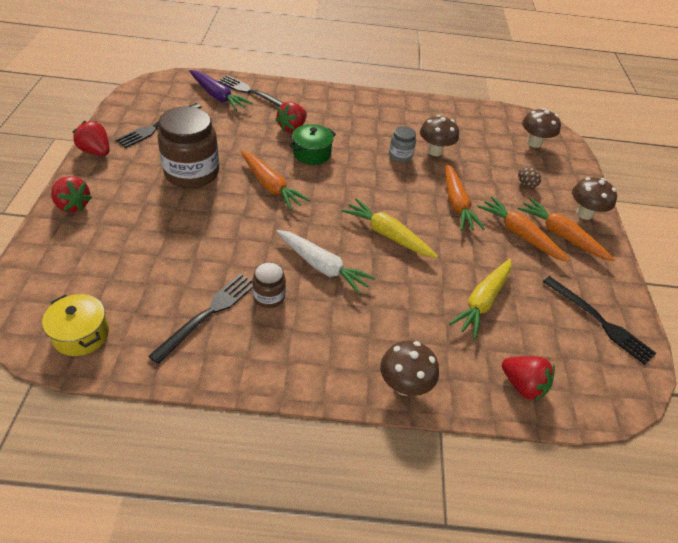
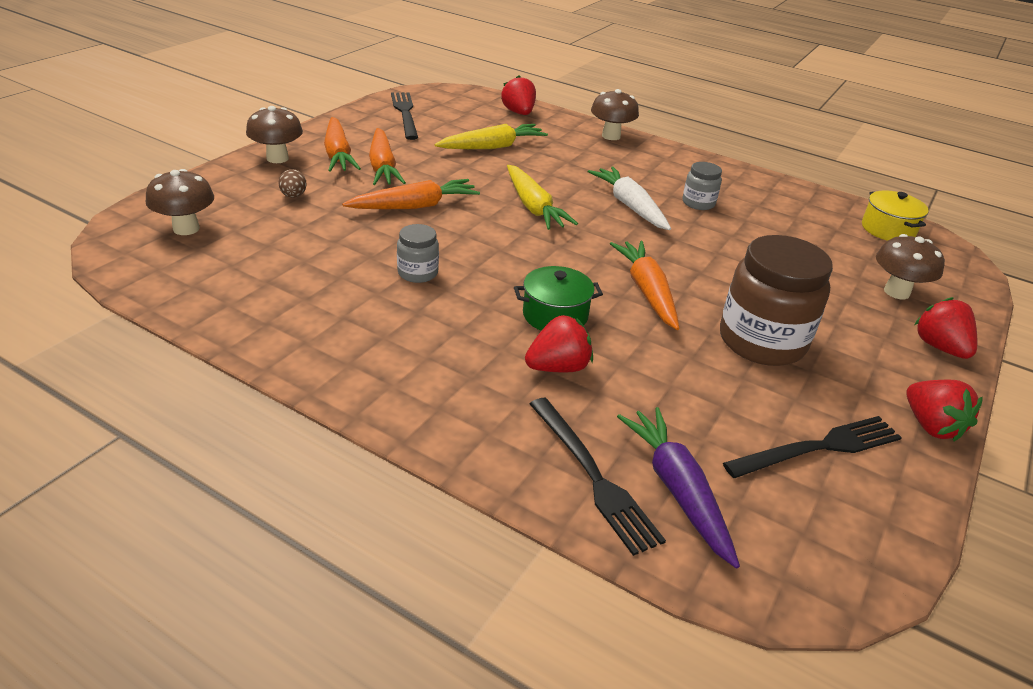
camera: 150 degrees left, 10 degrees down
black fork [148,273,253,364] -> none
brown jar [252,262,286,308] -> grey jar [683,162,722,210]
brown mushroom [420,115,459,156] -> brown mushroom moved to [876,234,945,299]
orange carrot [445,163,485,231] -> orange carrot turned 45 degrees clockwise [342,179,480,209]

